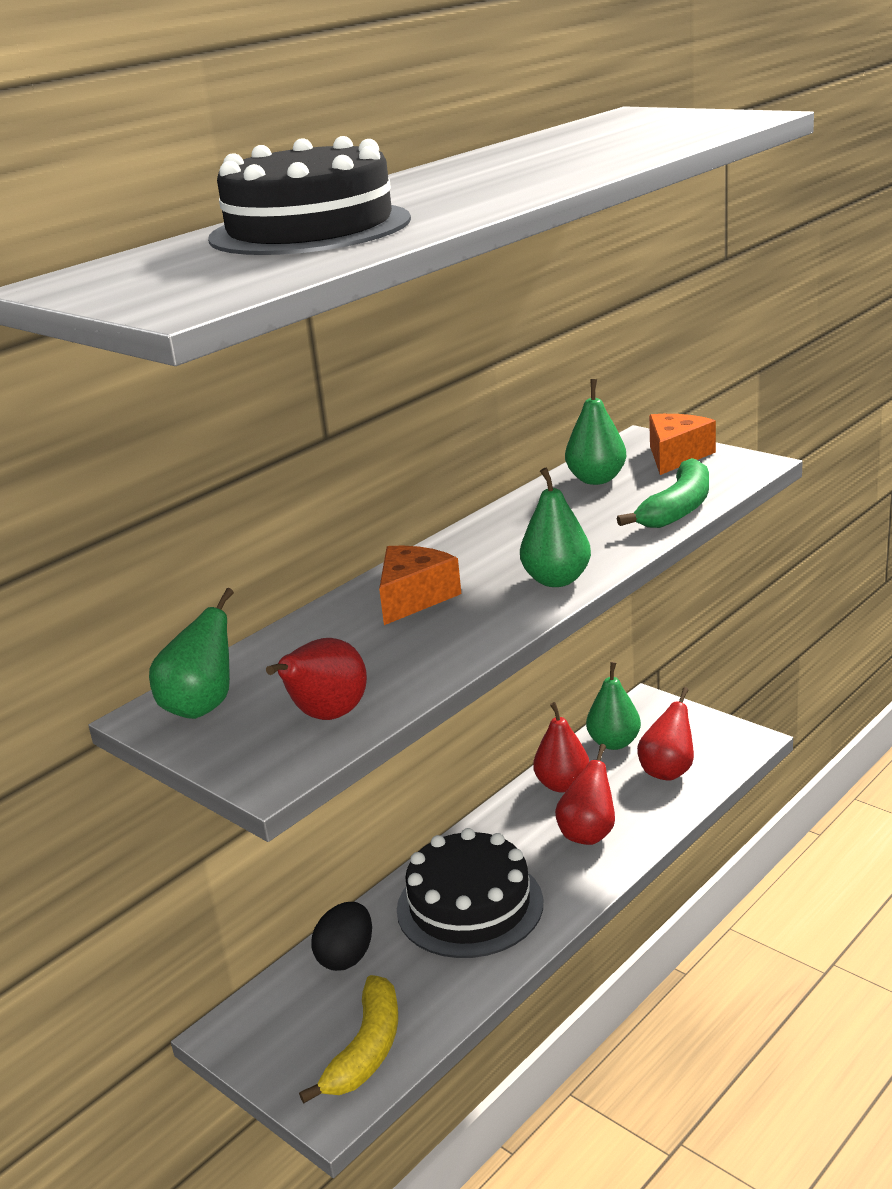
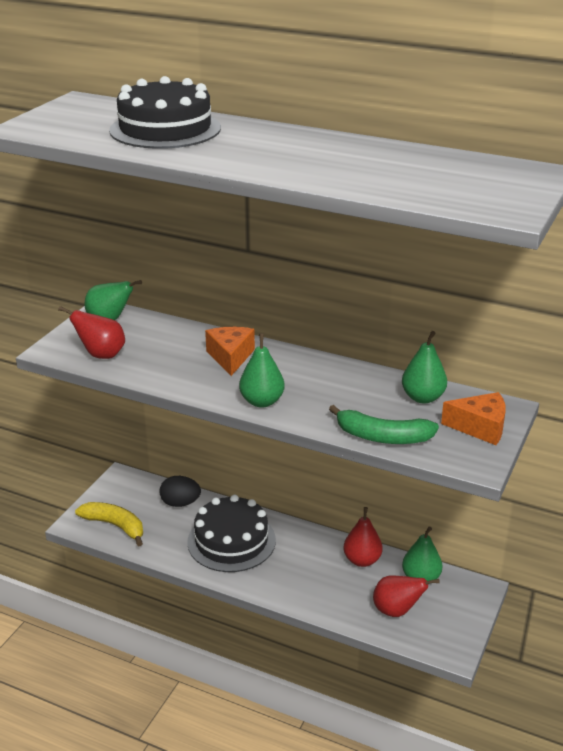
camera: 70 degrees right, 5 degrees up
yellow banana [299,975,398,1103] -> yellow banana turned 150 degrees counterclockwise [75,502,143,547]
orange cheese [379,546,461,625] -> orange cheese turned 105 degrees counterclockwise [205,327,255,376]
red pear [555,744,615,845] -> none

